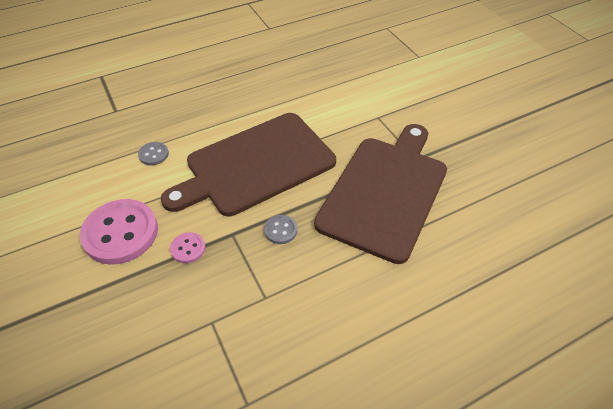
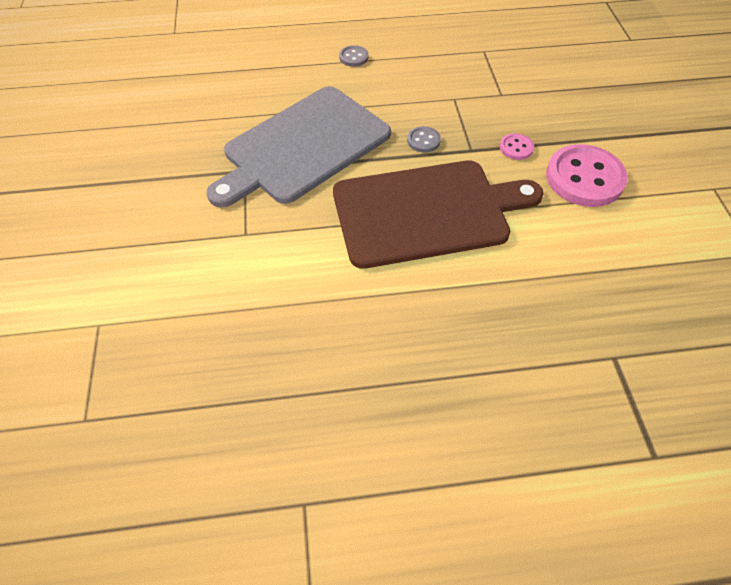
camera: 160 degrees left, 5 degrees up
grey button [138,142,169,166] -> grey button moved to [339,45,369,67]
brown cutting board [314,124,447,264] -> grey cutting board [207,86,391,208]

